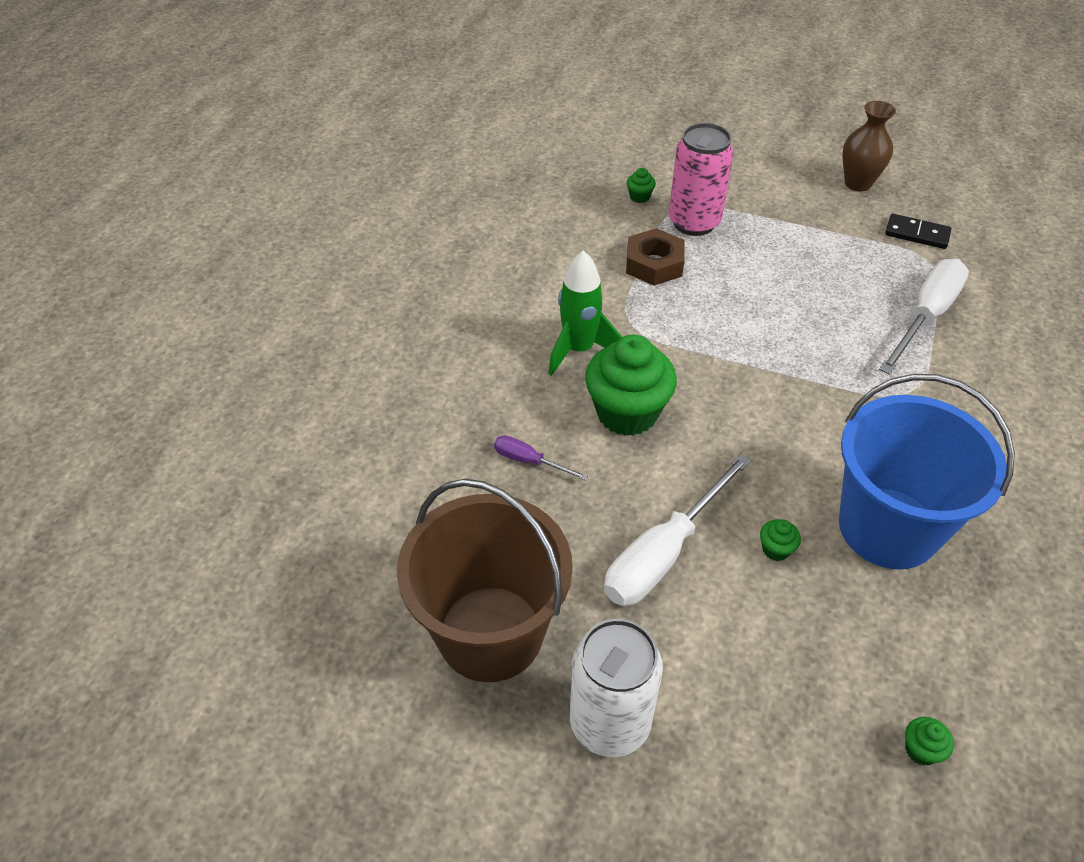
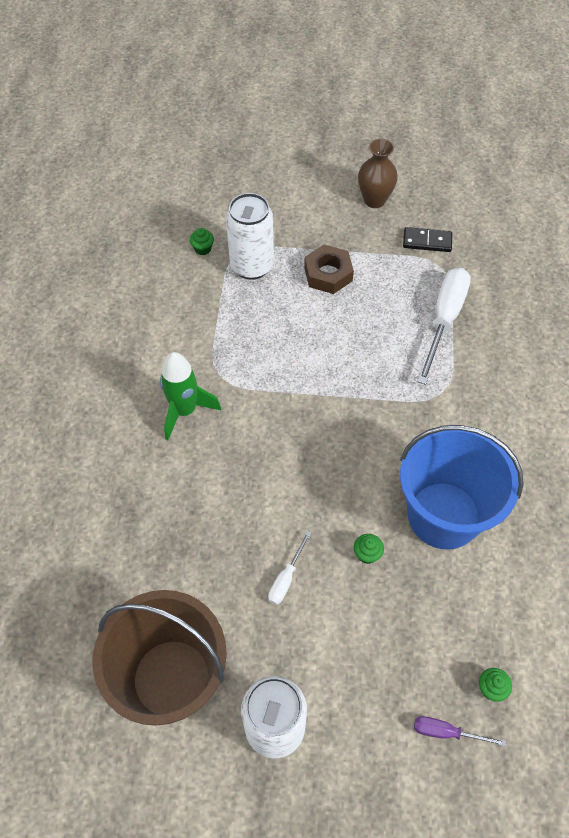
camera: 15 degrees left, 10 degrees up
purple screwdriver [494,435,588,481] -> purple screwdriver moved to [414,716,506,746]
green cupcake [585,335,677,436] -> none
white screwdriver [604,454,751,606] -> white screwdriver [268,531,311,605], size x0.49
brown nut [626,228,684,286] -> brown nut moved to [304,244,354,294]
pink can [669,123,734,236] -> white can [226,193,274,280]

